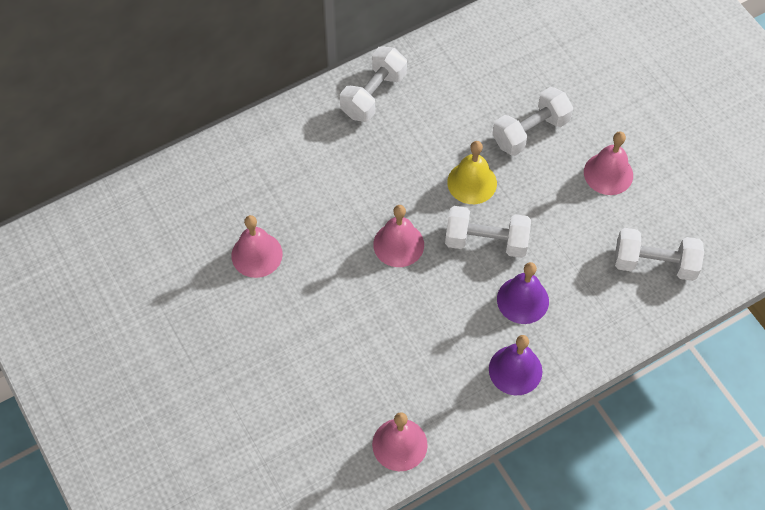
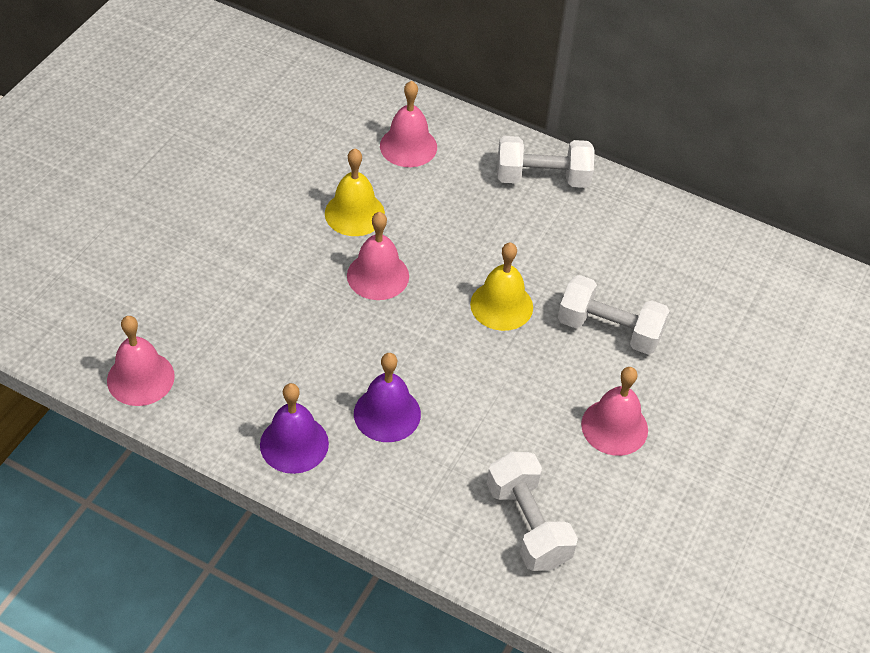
camera: 55 degrees right, 10 degrees down
pink bell [231,215,283,278] -> pink bell moved to [380,81,437,167]
white dumbbell [445,206,531,258] -> none
none -> yellow bell [325,149,385,236]

